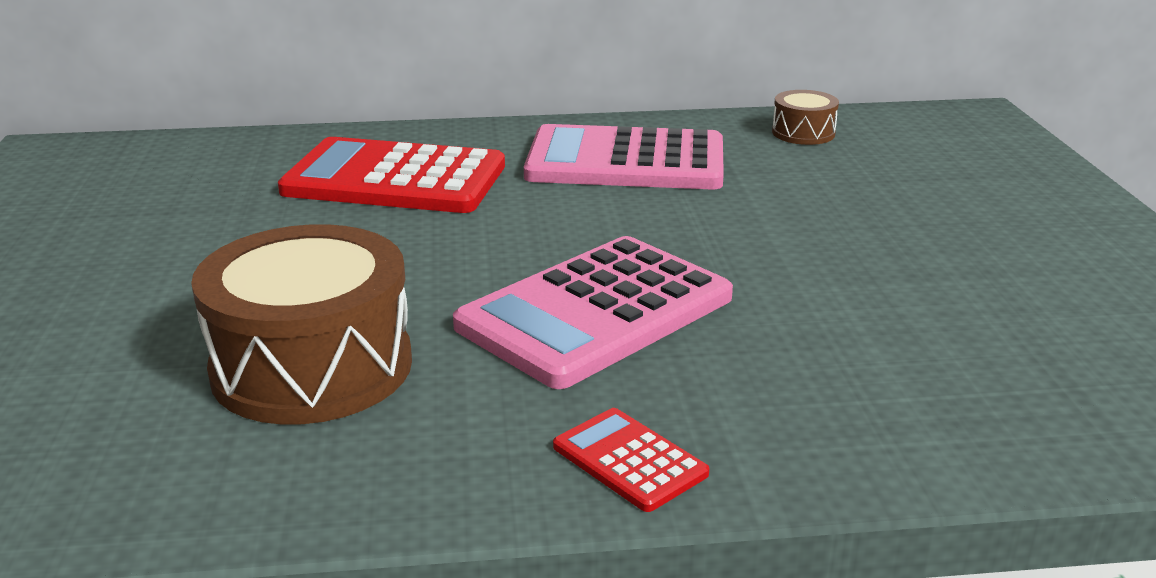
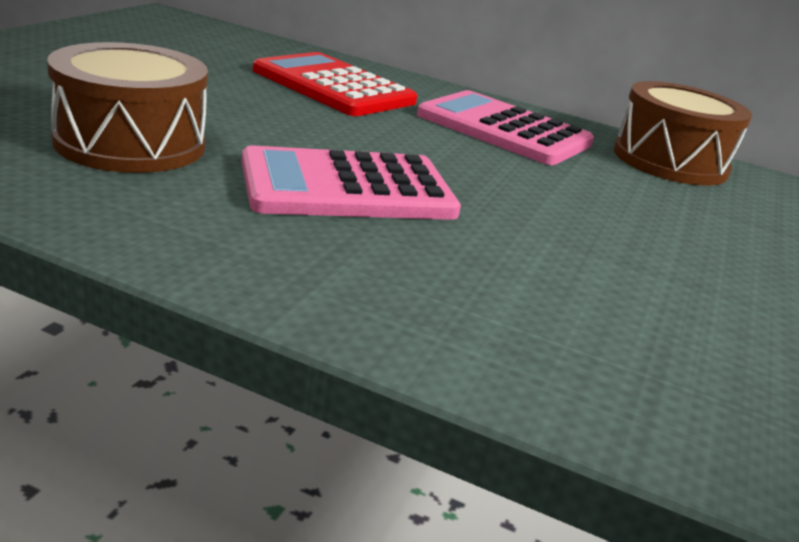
camera: 25 degrees right, 0 degrees up
red calculator [553,408,709,512] -> none
brown drum [772,90,839,145] -> brown drum [613,81,752,186], size x2.12

